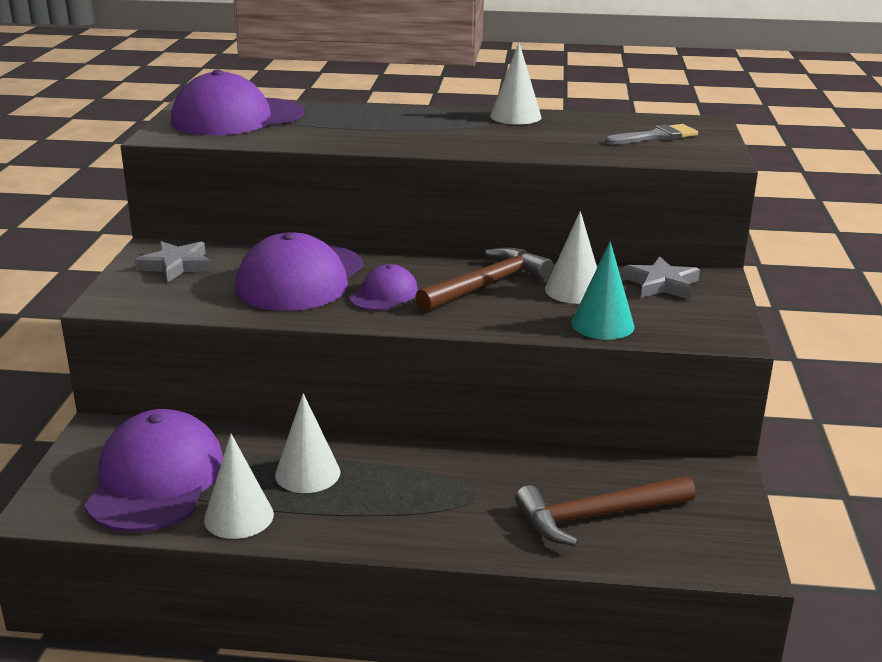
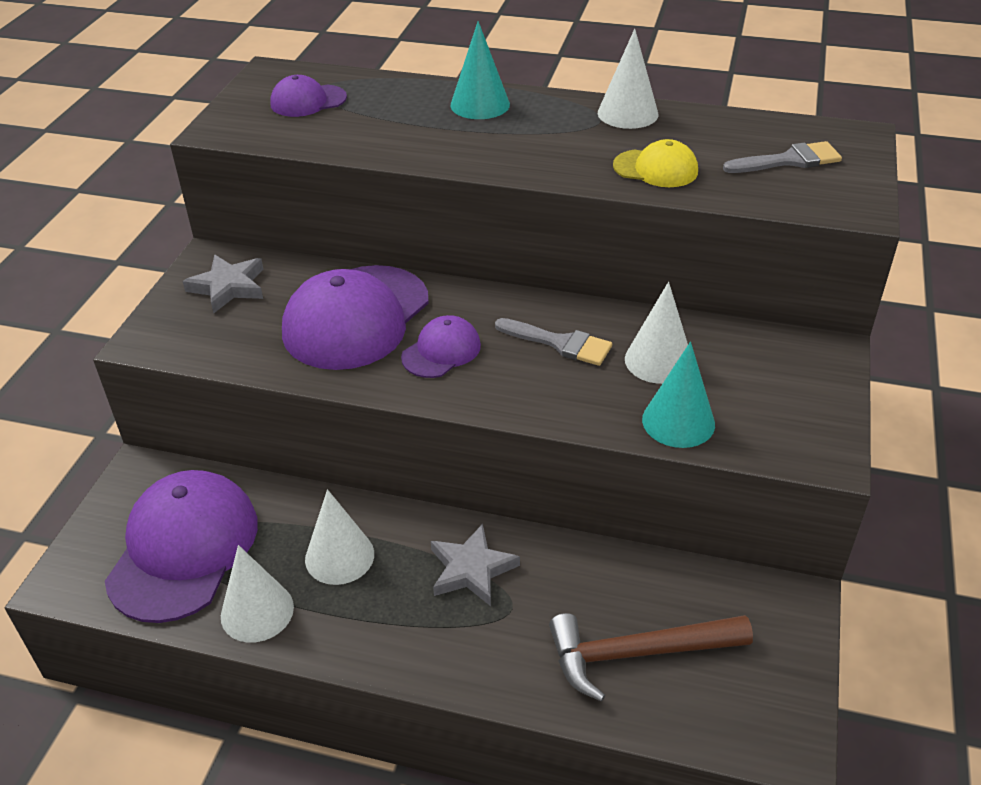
camera: 10 degrees right, 15 degrees up
purple cap [171,69,304,135] -> purple cap [270,75,347,117], size x0.50
brown hammer [415,247,553,312] -> grey brush [495,318,612,366]
grey star [622,256,700,300] -> grey star moved to [431,524,520,606]
none -> turquoise cone [450,21,510,119]
none -> yellow cap [613,139,698,187]

